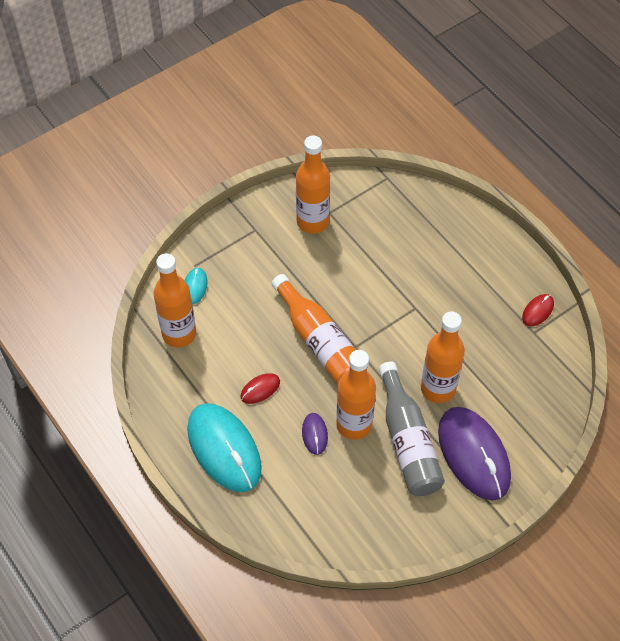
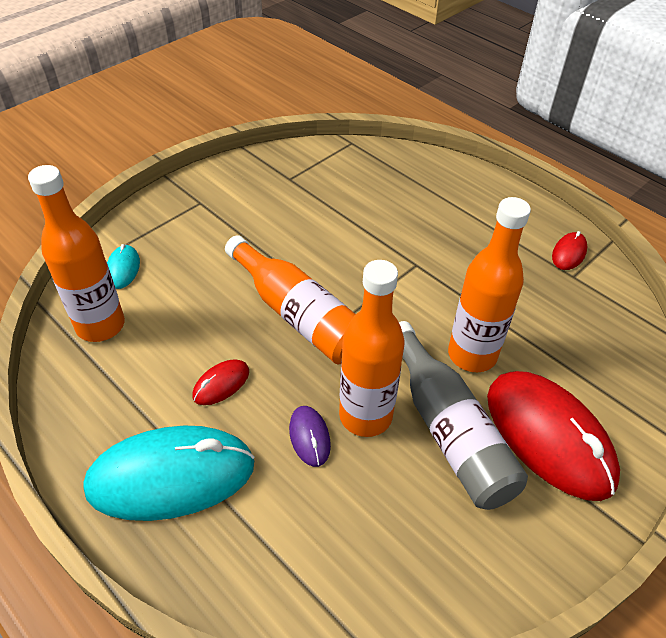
camera: 10 degrees left, 10 degrees down
turquoise mouse [187,403,262,492] -> turquoise mouse turned 60 degrees counterclockwise [83,425,255,521]
orange bottle [296,136,330,234] -> none
purple mouse [438,407,511,500] -> red mouse [487,371,620,501]

